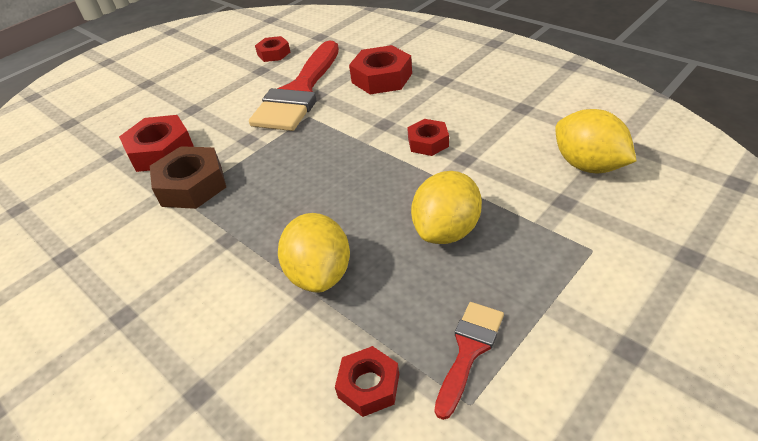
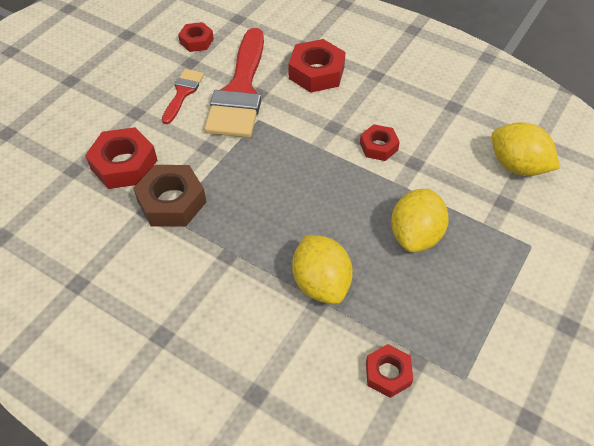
camera: 15 degrees left, 10 degrees up
red brush [435,302,504,420] -> red brush moved to [162,69,204,124]

